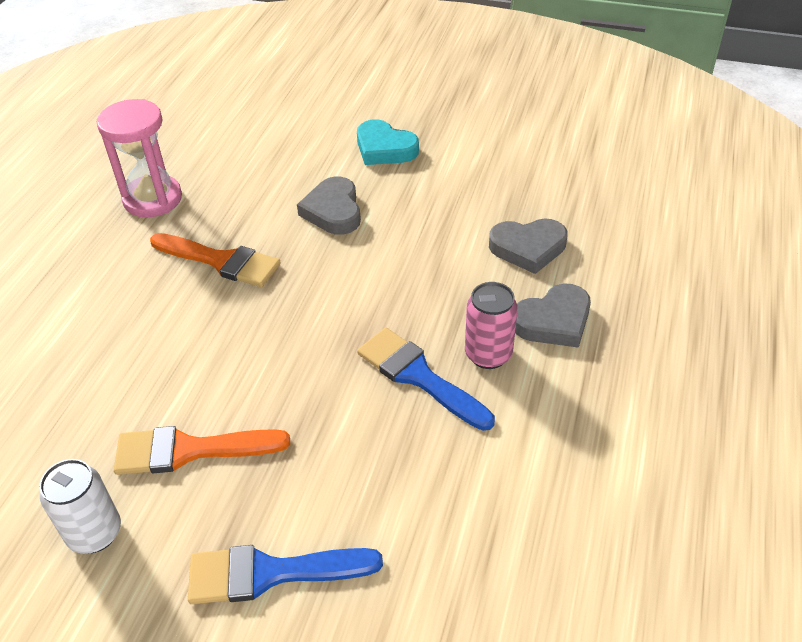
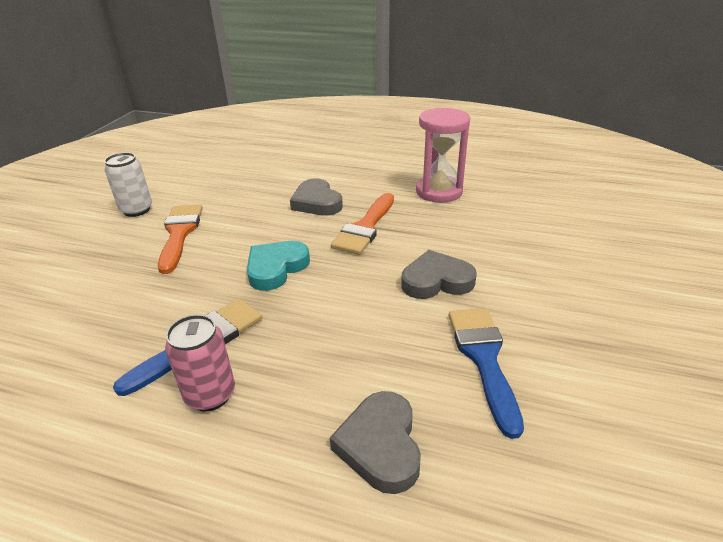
camera: 90 degrees right, 10 degrees down
blue brush [188,545,383,604] -> blue brush moved to [449,308,524,439]
turquoise heart [357,119,419,165] -> turquoise heart moved to [247,241,310,291]
grey heart [515,284,591,348] -> grey heart moved to [290,179,343,216]

